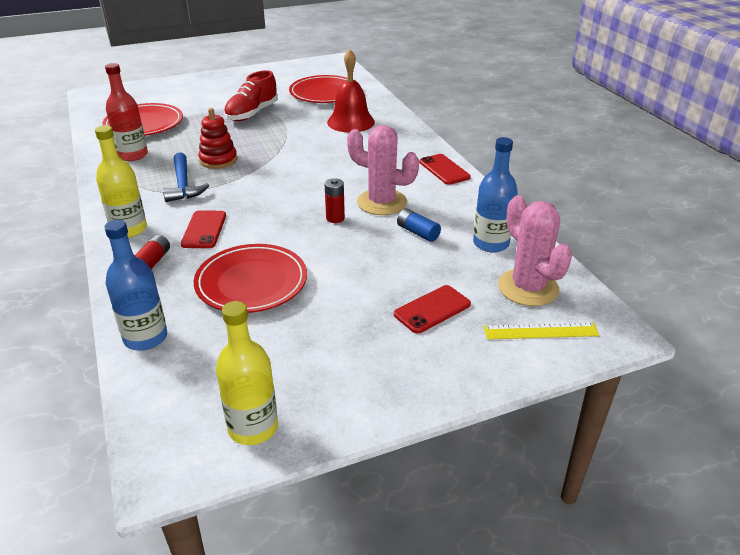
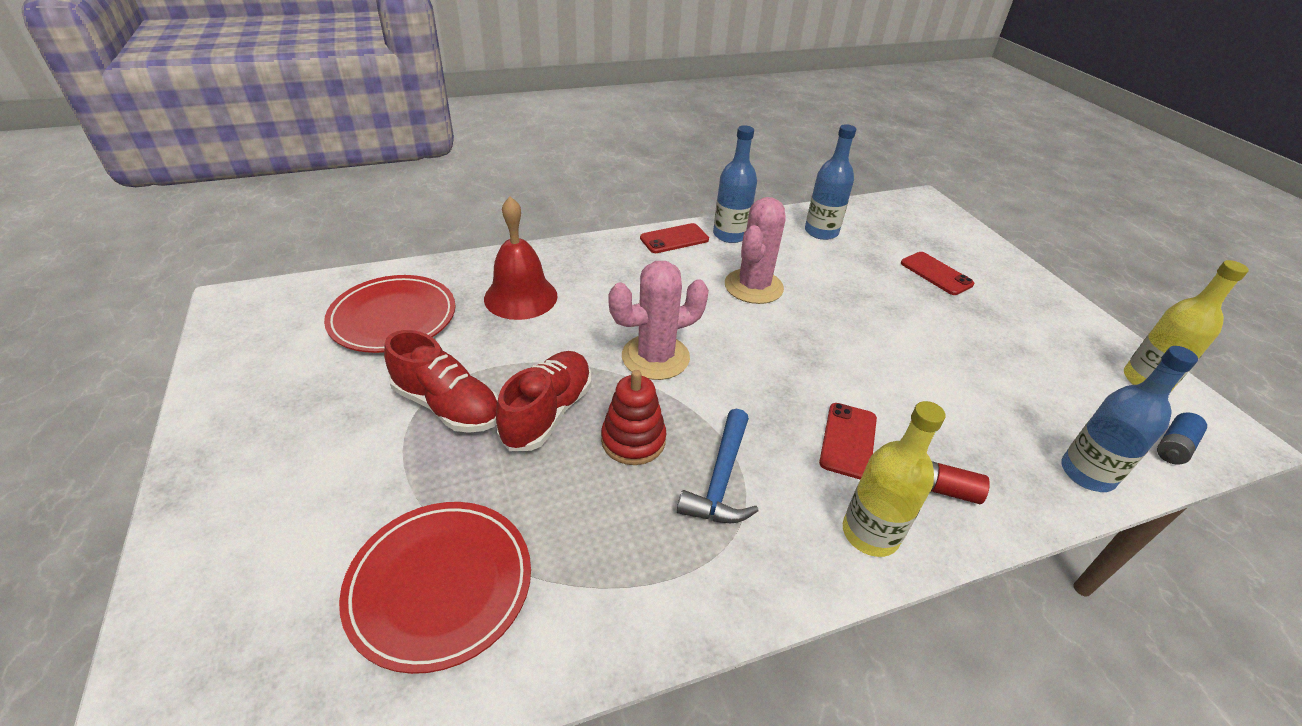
camera: 90 degrees left, 5 degrees up
red bottle [105,63,148,161] -> none
blue hammer [163,152,209,202] -> blue hammer turned 120 degrees clockwise [677,409,759,523]
red phone [181,210,226,248] -> red phone turned 75 degrees counterclockwise [819,403,877,480]
red plate [194,244,307,313] -> none
red battery [325,178,345,223] -> none
blue battery [397,209,441,242] -> blue battery moved to [1157,413,1207,465]
yellow ruler [484,322,600,340] -> none
pink cactus [498,195,572,306] -> pink cactus moved to [609,261,709,380]
none -> red shoe [496,351,591,451]
none -> blue bottle [713,125,757,243]

